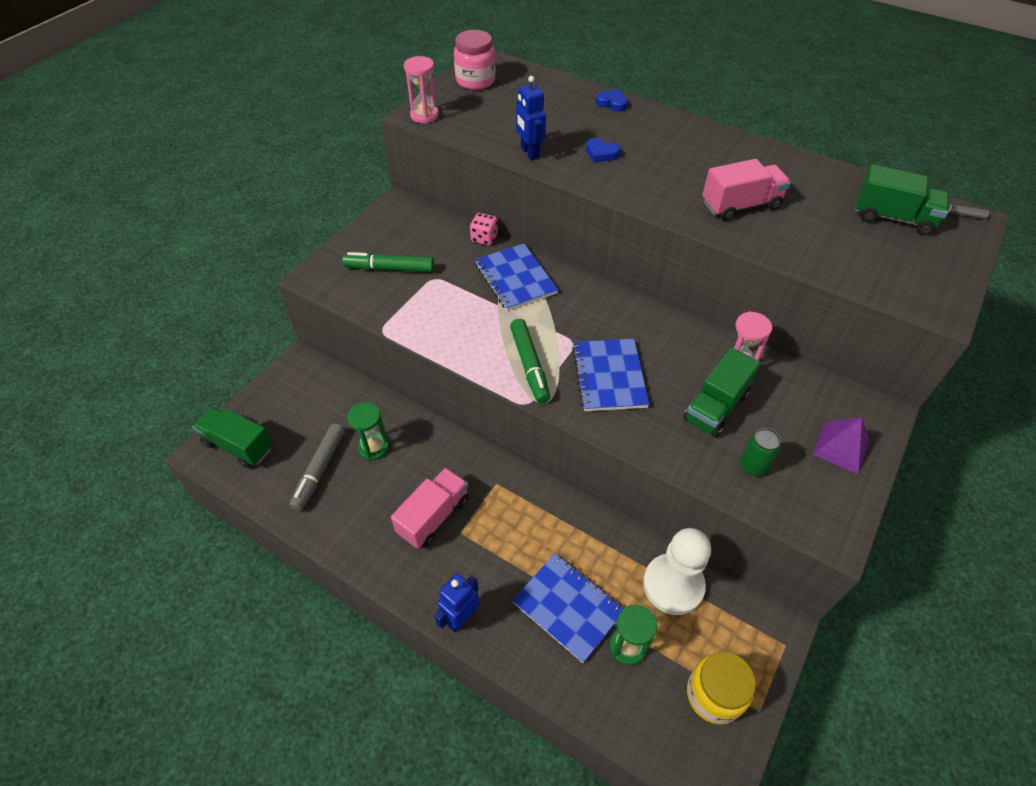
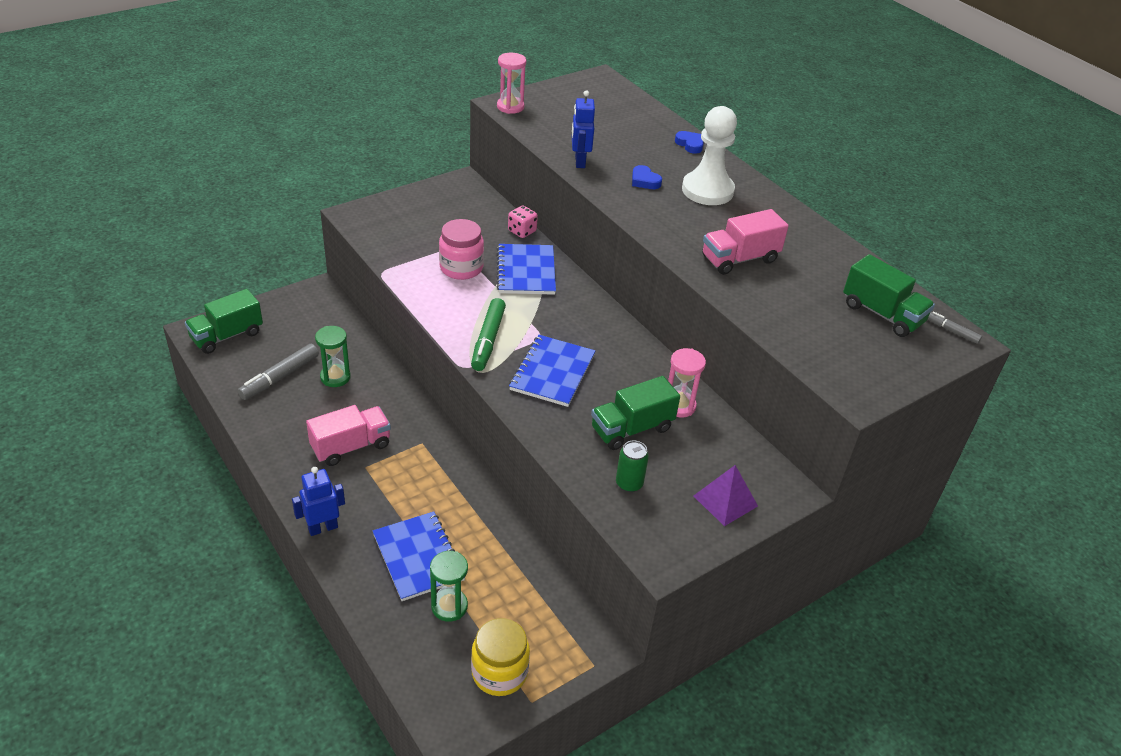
camera: 20 degrees right, 10 degrees down
green truck [192,407,273,468] -> green truck turned 90 degrees counterclockwise [185,289,263,354]
green marker [342,252,434,272] -> none
pink jar [454,30,496,90] -> pink jar moved to [439,219,484,280]
white pawn [643,528,711,615] -> white pawn moved to [682,106,737,205]
pink truck [702,159,791,221] -> pink truck turned 150 degrees clockwise [702,209,789,275]

